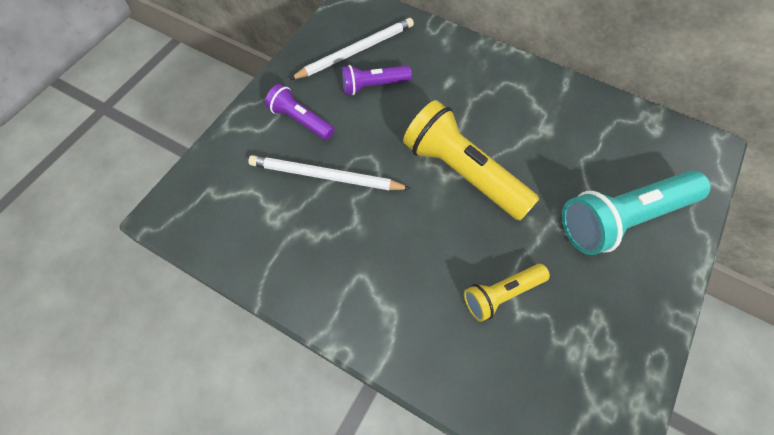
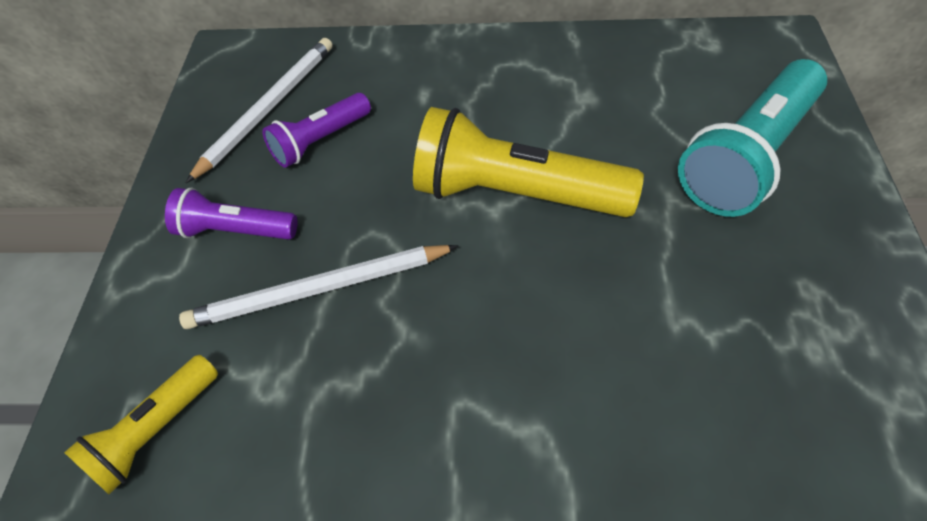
camera: 25 degrees left, 10 degrees down
yellow flashlight [464,264,550,322] -> yellow flashlight moved to [64,355,218,494]

